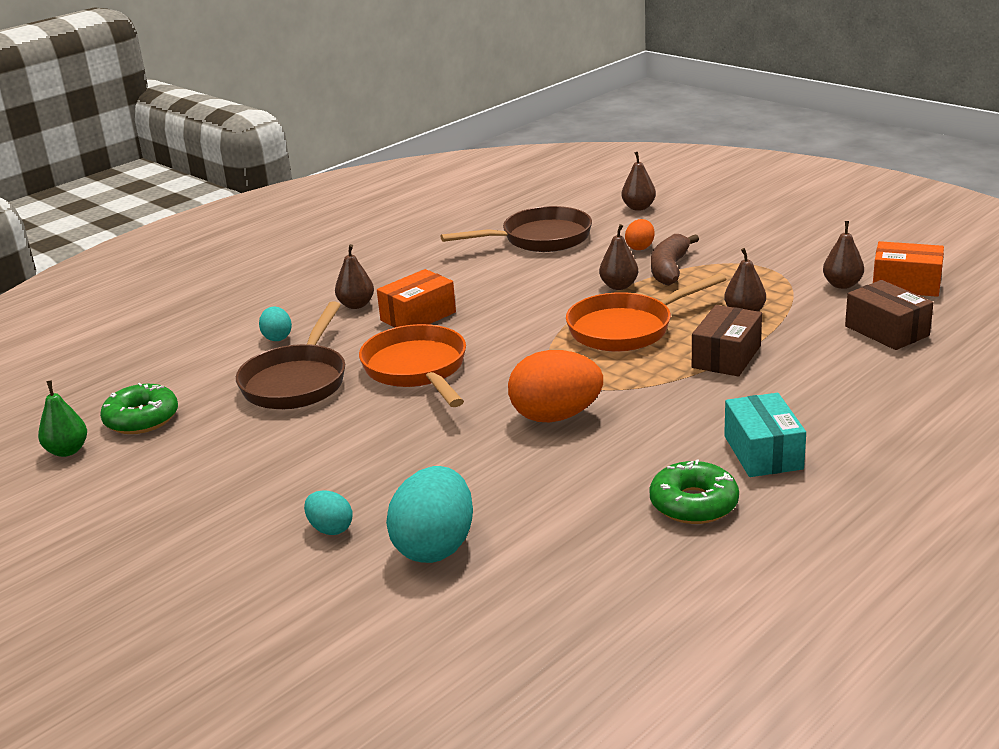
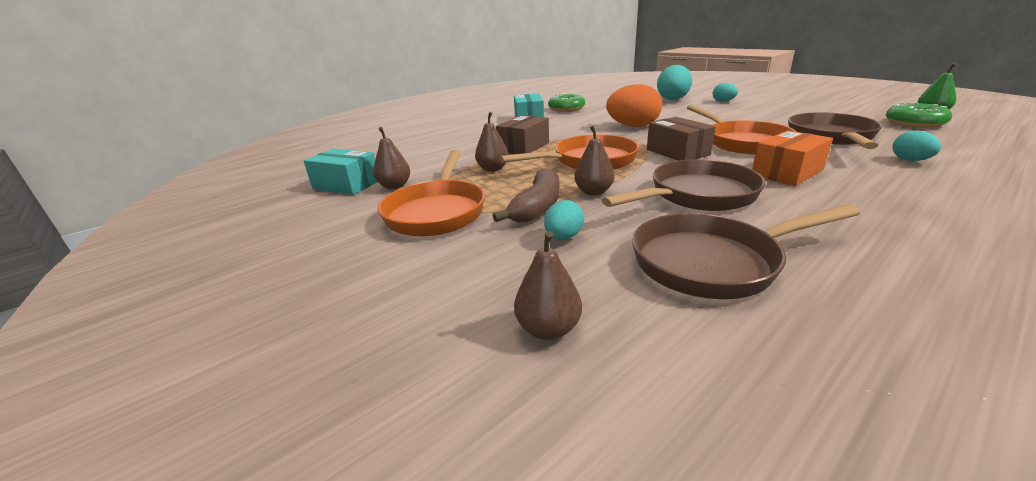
camera: 175 degrees left, 0 degrees up
brown pear [335,244,374,309] -> none
orange egg [625,219,655,250] -> turquoise egg [544,200,584,240]
brown box [845,280,933,350] -> brown box moved to [647,117,716,161]
orange box [873,241,944,297] -> turquoise box [303,149,377,195]
none -> orange pan [378,150,485,237]
none -> brown pan [602,159,766,211]

